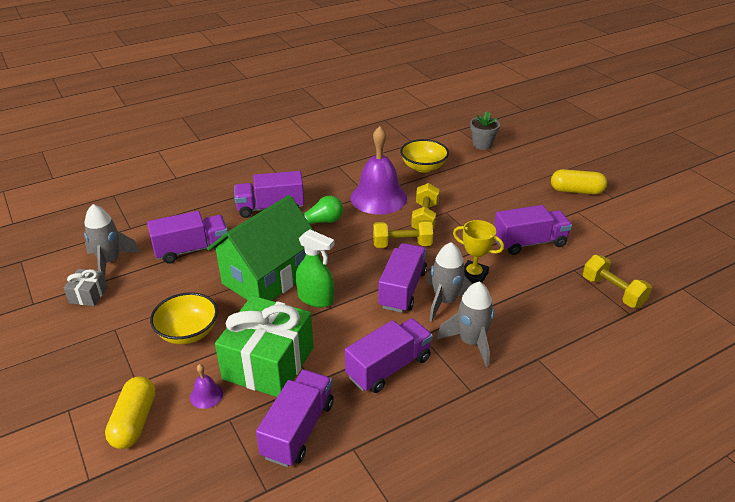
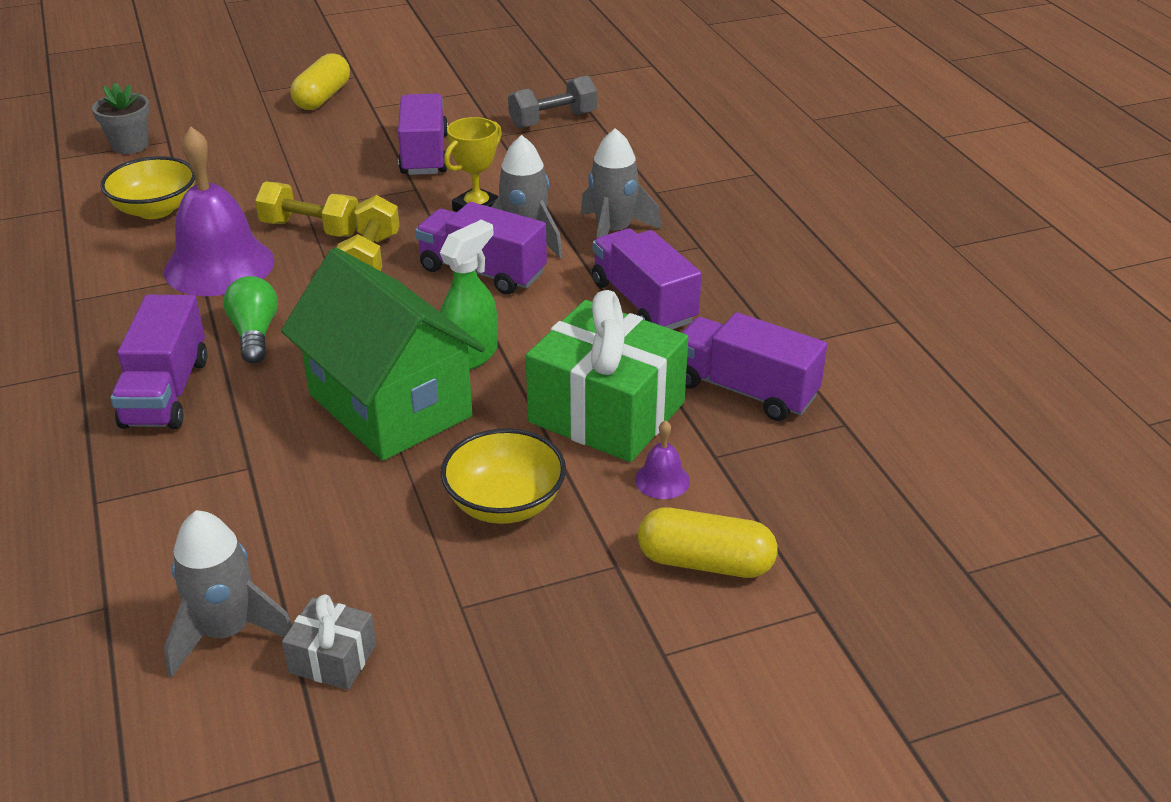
camera: 80 degrees left, 0 degrees up
purple truck [147,211,228,264] -> none
yellow dumbbell [583,255,652,308] -> grey dumbbell [508,75,597,128]

